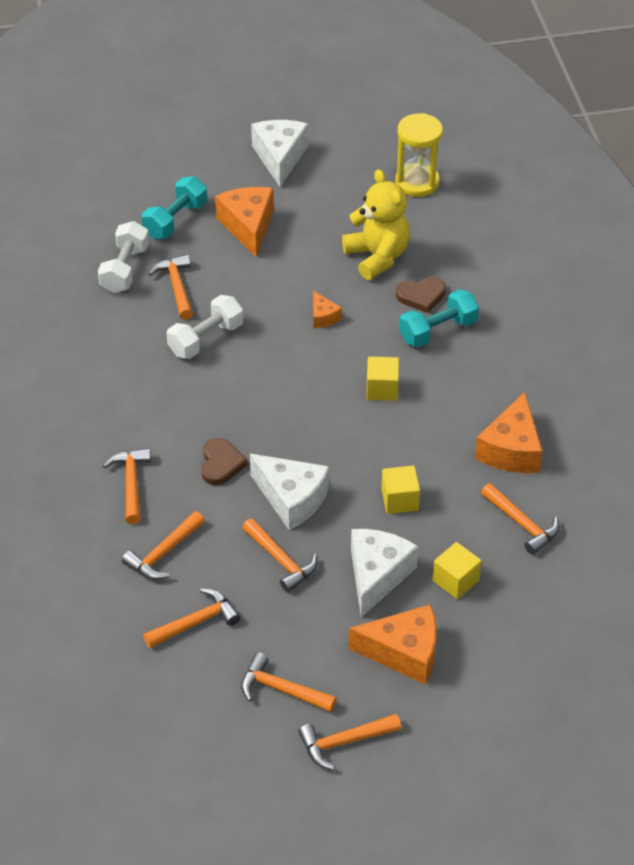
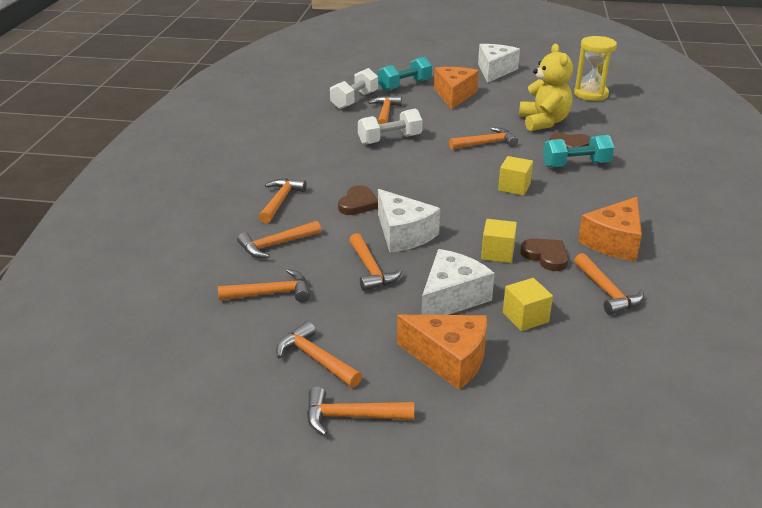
camera: 20 degrees right, 15 degrees down
orange cheese [313,291,342,328] -> orange hammer [449,127,518,150]
none -> brown heart [520,238,568,271]

